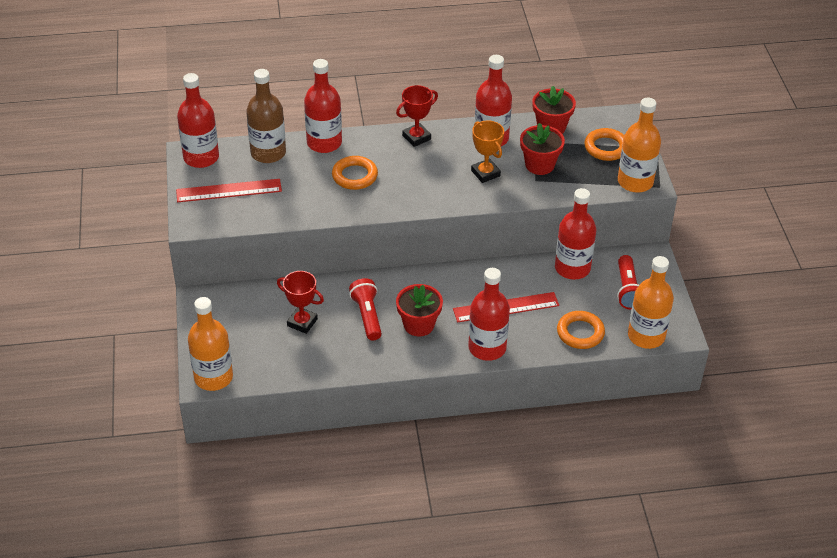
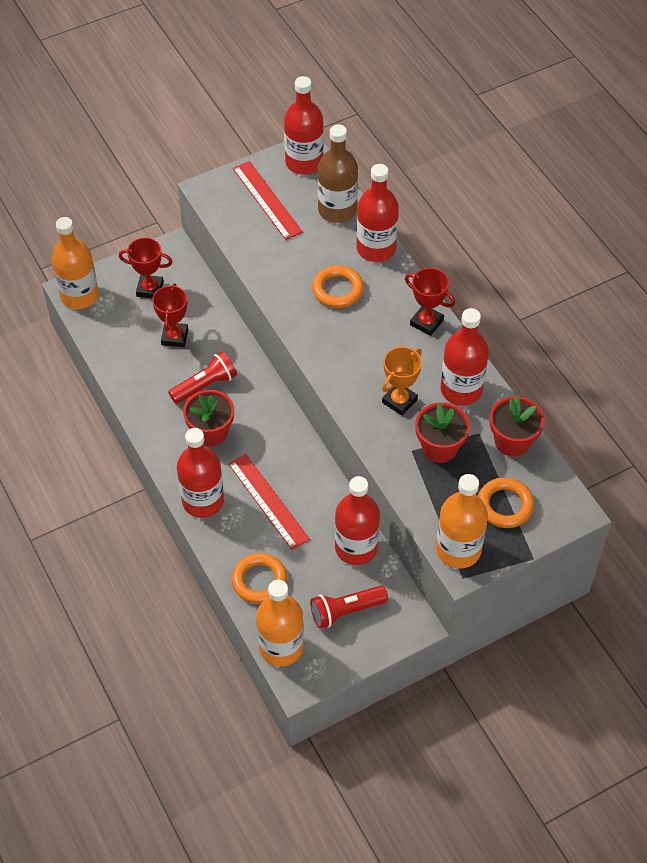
camera: 70 degrees right, 10 degrees up
none -> red trophy [119,238,173,298]

